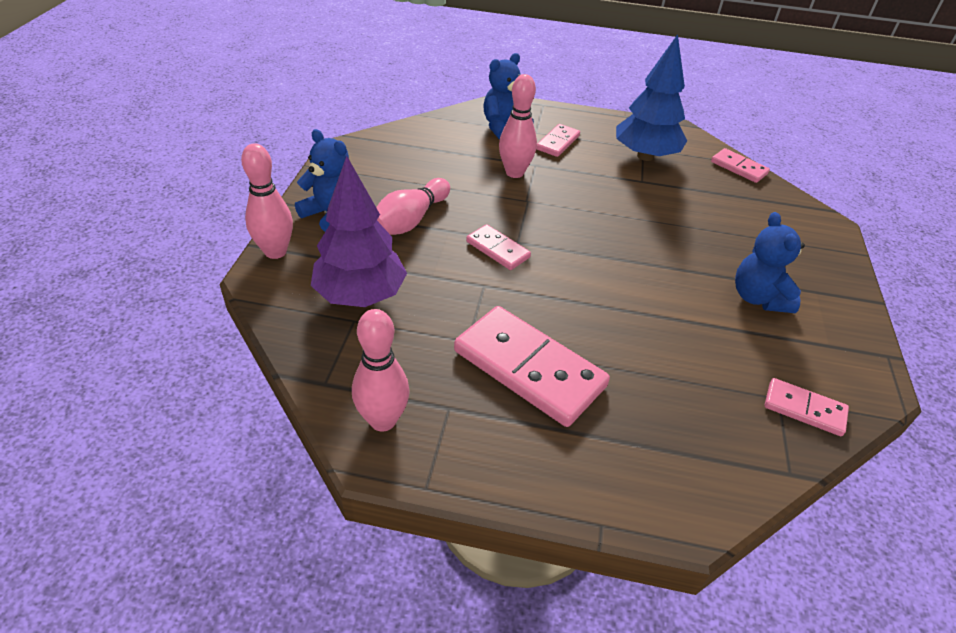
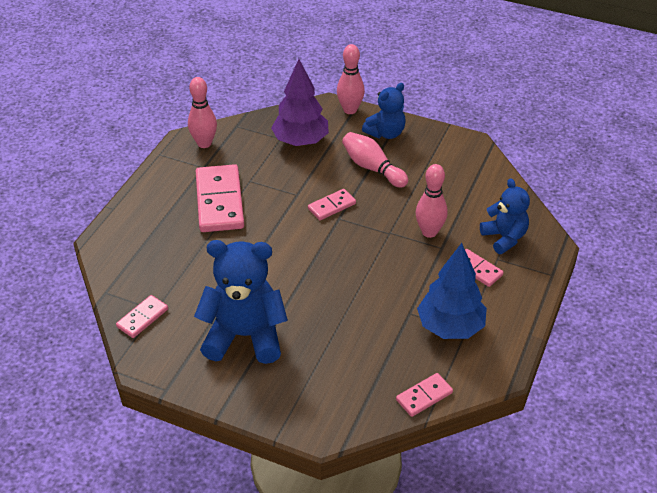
camera: 105 degrees right, 0 degrees up
pink domino [454,306,610,427] -> pink domino turned 60 degrees counterclockwise [196,164,244,232]
blue teddy bear [735,212,805,313] -> blue teddy bear [194,240,288,364], size x1.67

